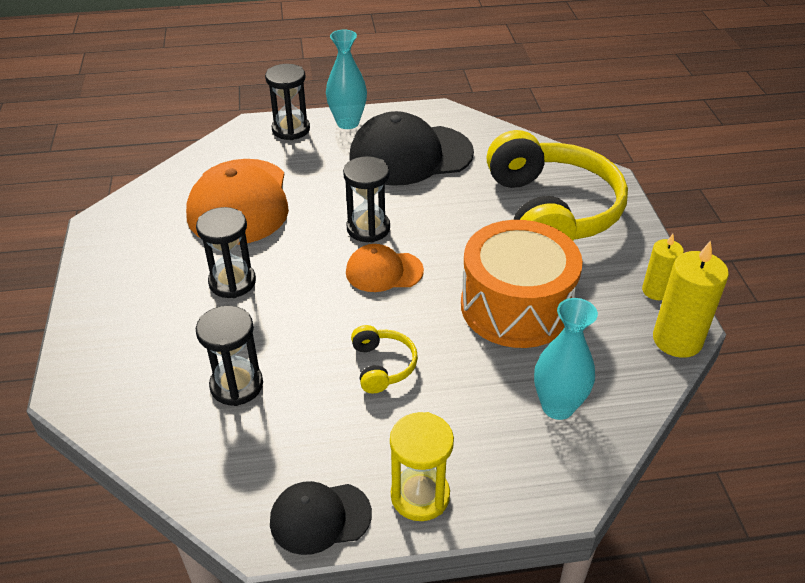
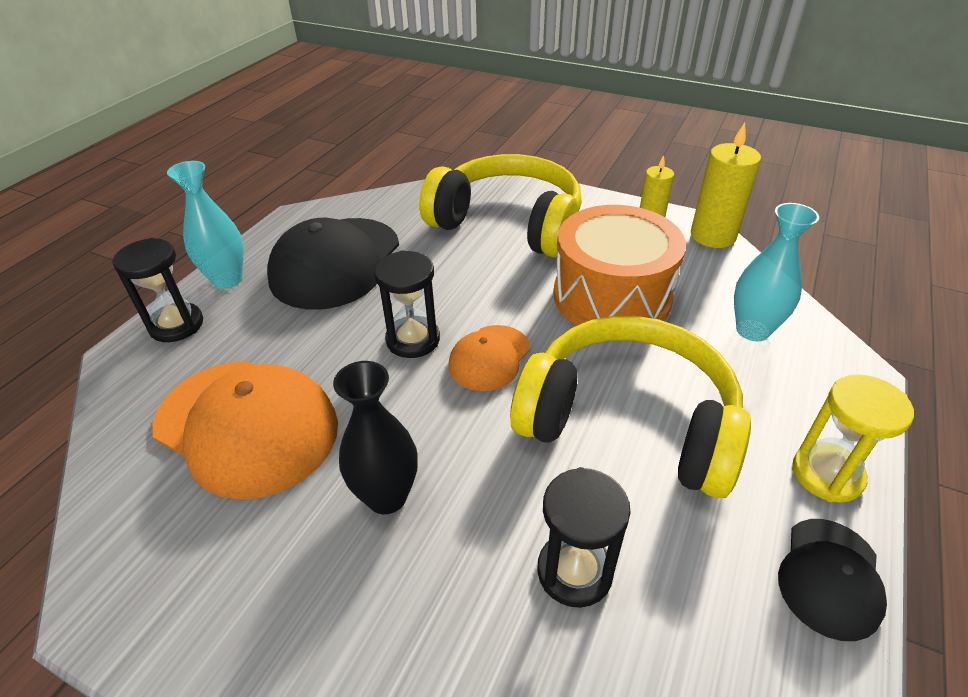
camera: 55 degrees left, 0 degrees up
black hourglass [196,207,256,298] -> black vase [333,361,418,514]
yellow headphones [351,325,418,394] -> yellow headphones [510,316,751,498], size x2.44

